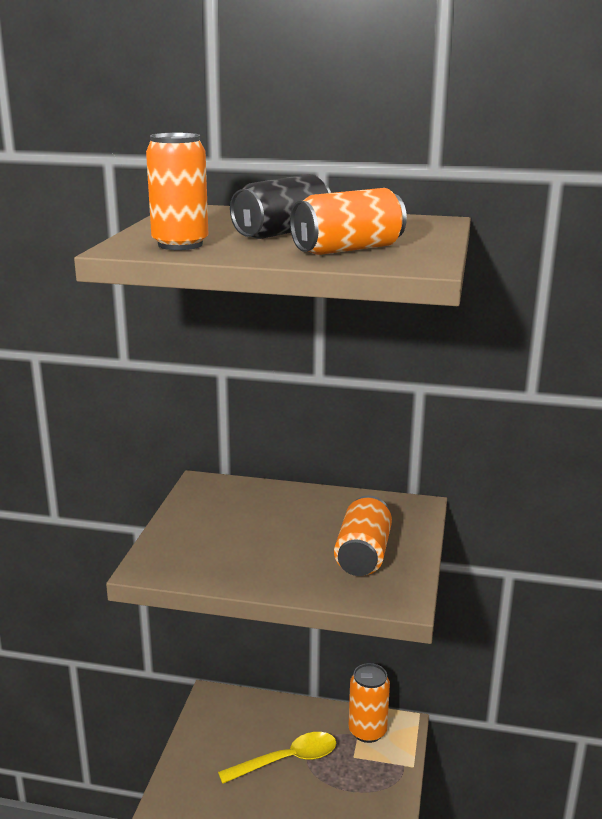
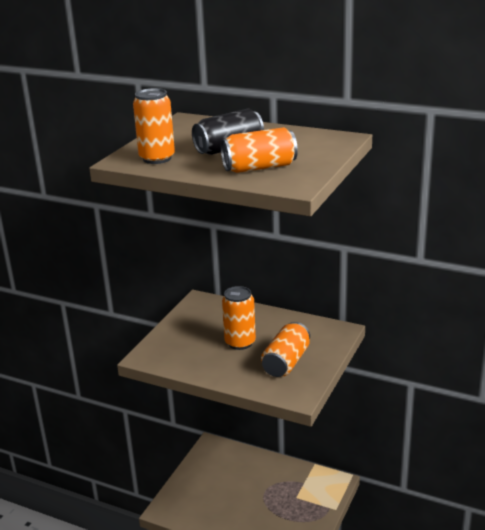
camera: 15 degrees right, 5 degrees up
yellow spoon [218,732,336,784] -> none
orange can [348,663,390,743] -> orange can moved to [222,286,256,350]

